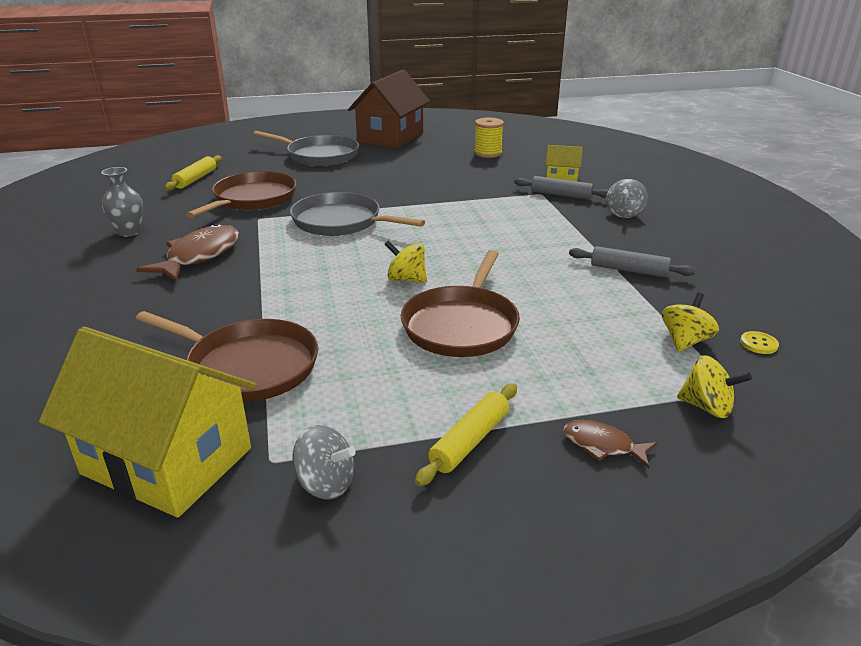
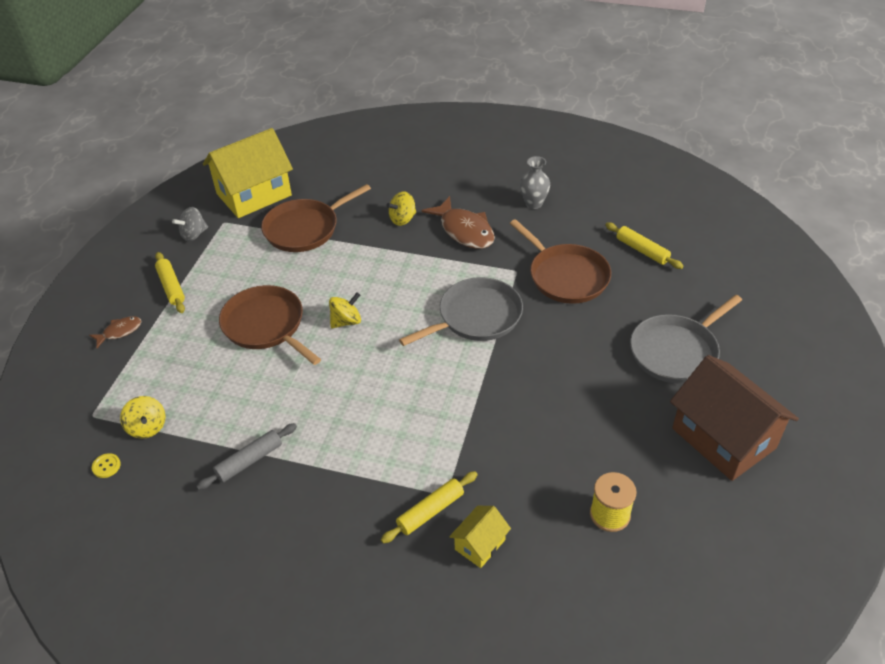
camera: 120 degrees right, 15 degrees up
grey rolling pin [514,176,608,200] -> yellow rolling pin [381,471,477,544]
grey spinning top [606,179,648,218] -> none
yellow spinning top [677,355,752,418] -> yellow spinning top moved to [386,191,416,226]

